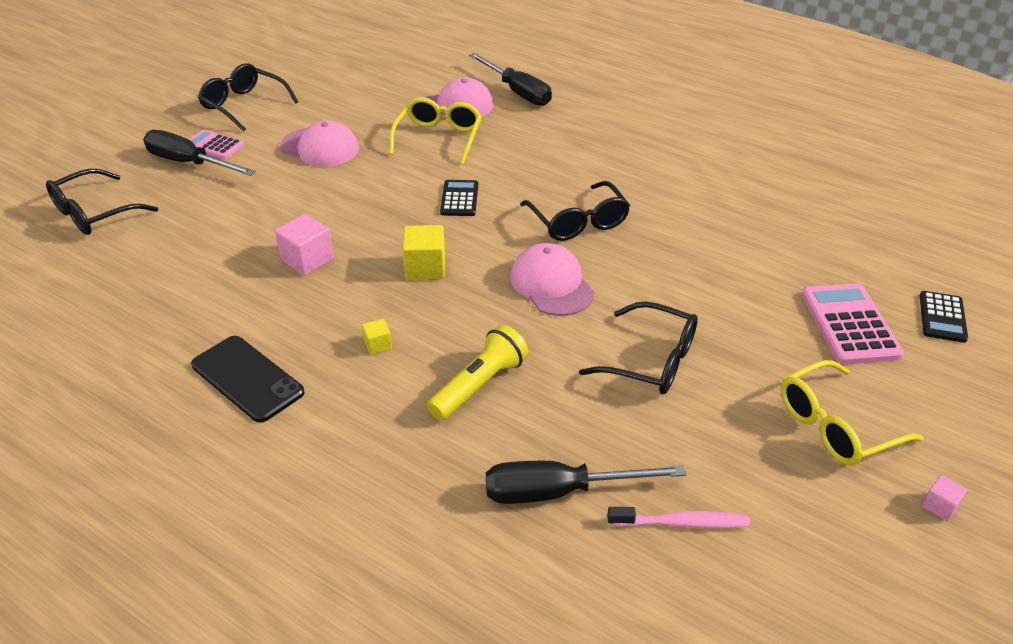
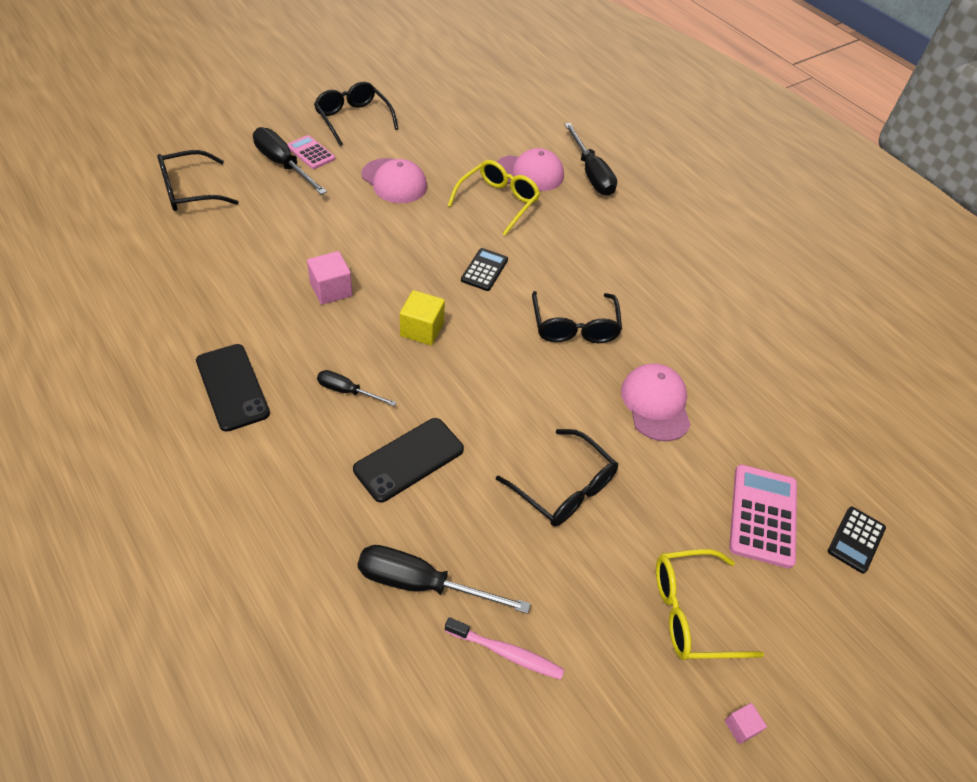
camera: 15 degrees right, 10 degrees up
yellow cube [362,319,392,354] -> black screwdriver [317,370,397,406]
yellow flashlight [427,325,528,421] -> black phone [353,418,464,502]
pink cap [510,243,595,316] -> pink cap moved to [621,364,691,441]

